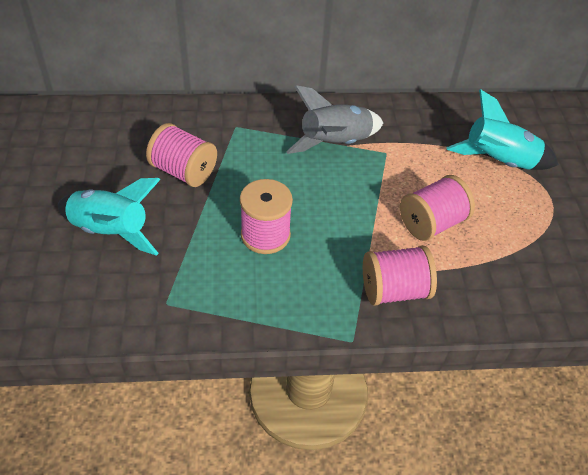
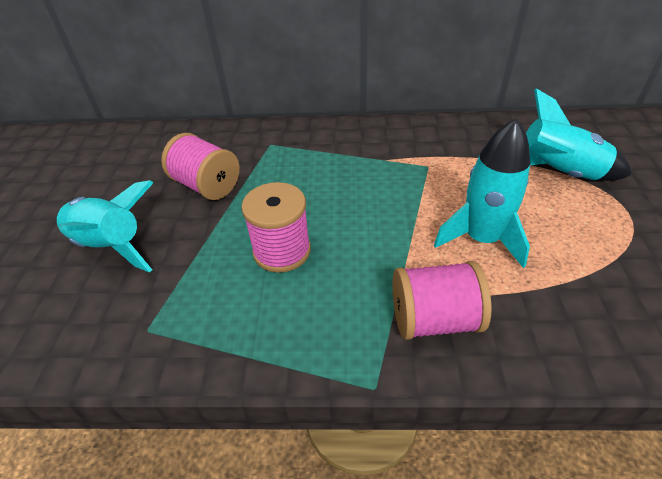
camera: 10 degrees right, 5 degrees down
grey rocket [286,85,383,154] -> none
pink spool [400,175,475,241] -> turquoise rocket [434,119,531,268]

